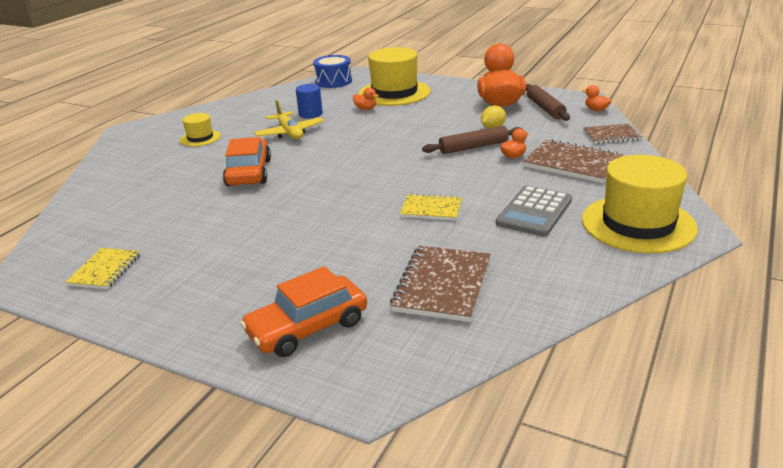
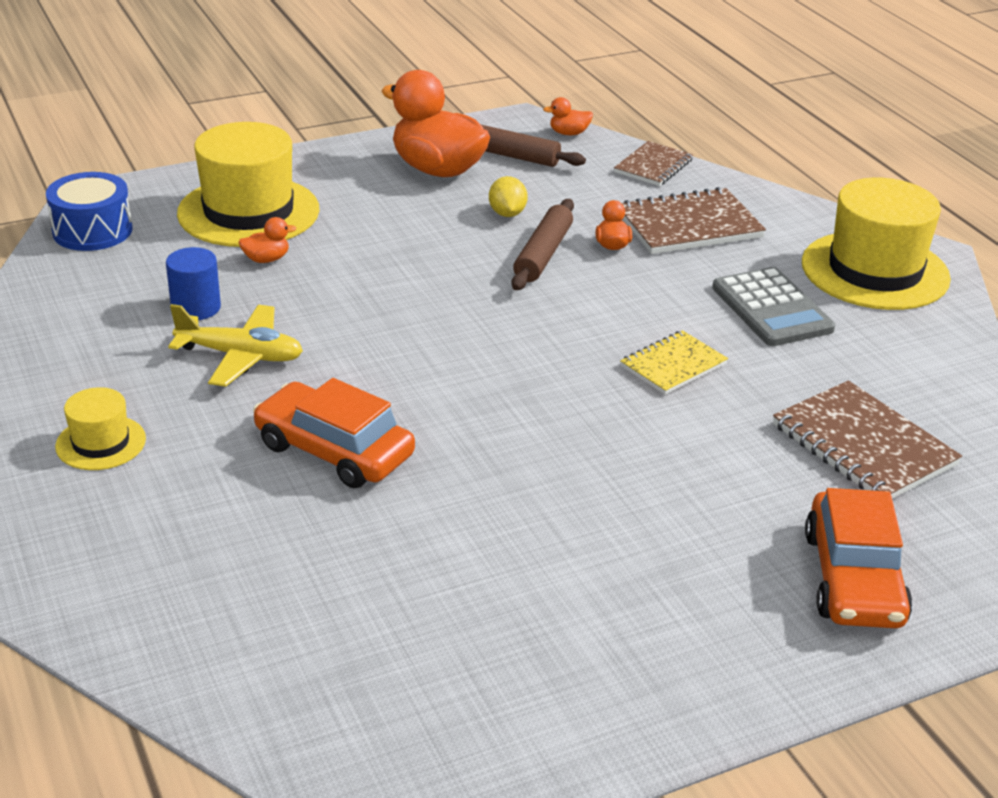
camera: 55 degrees left, 5 degrees up
yellow notebook [66,248,140,289] -> none

